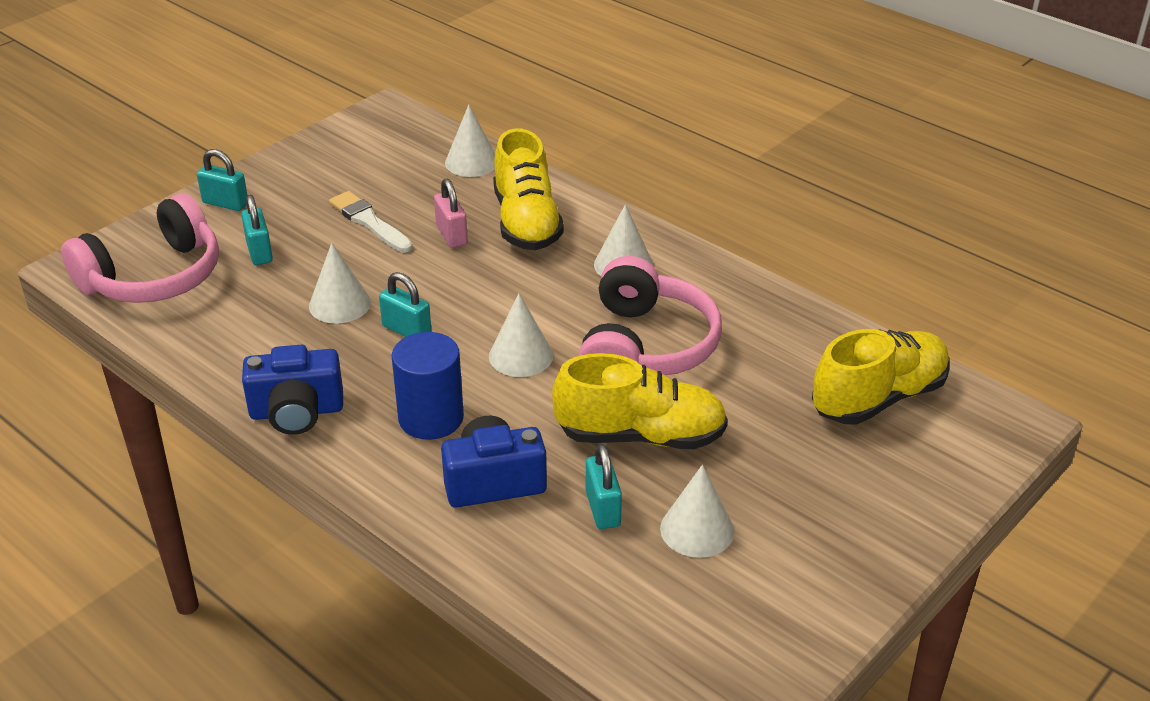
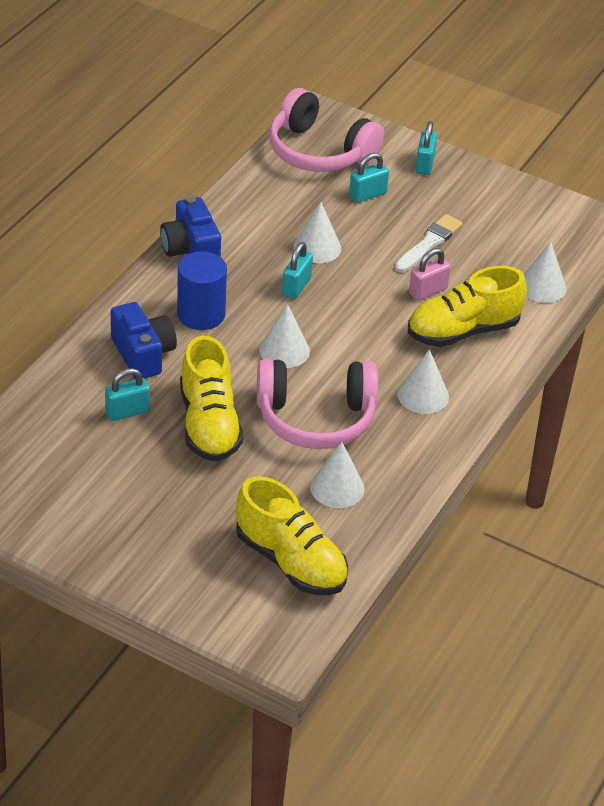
camera: 75 degrees right, 5 degrees up
white cone [660,465,734,558] -> white cone moved to [310,442,365,508]

